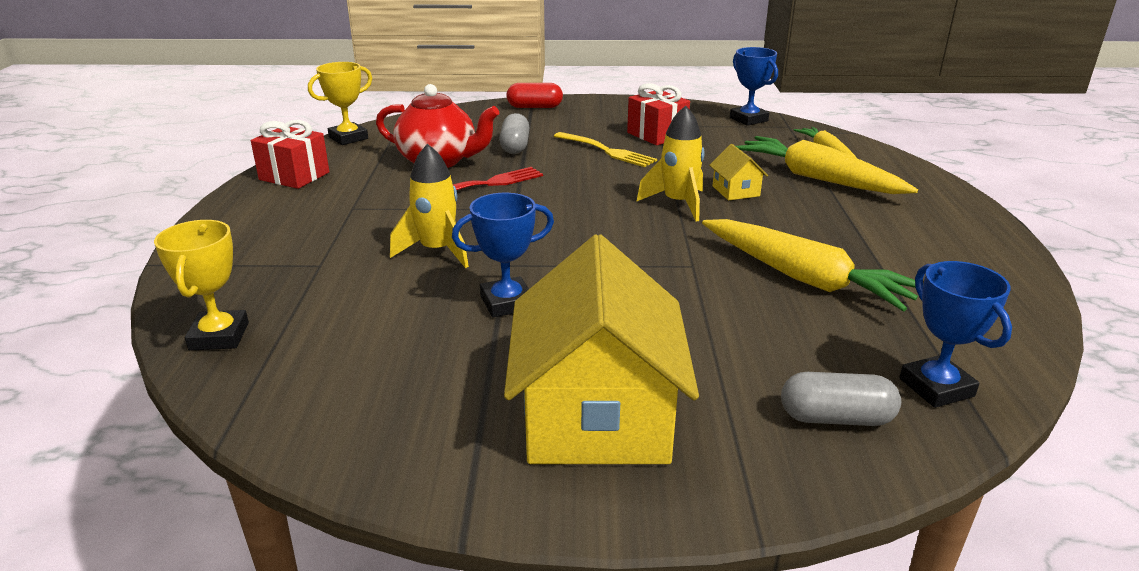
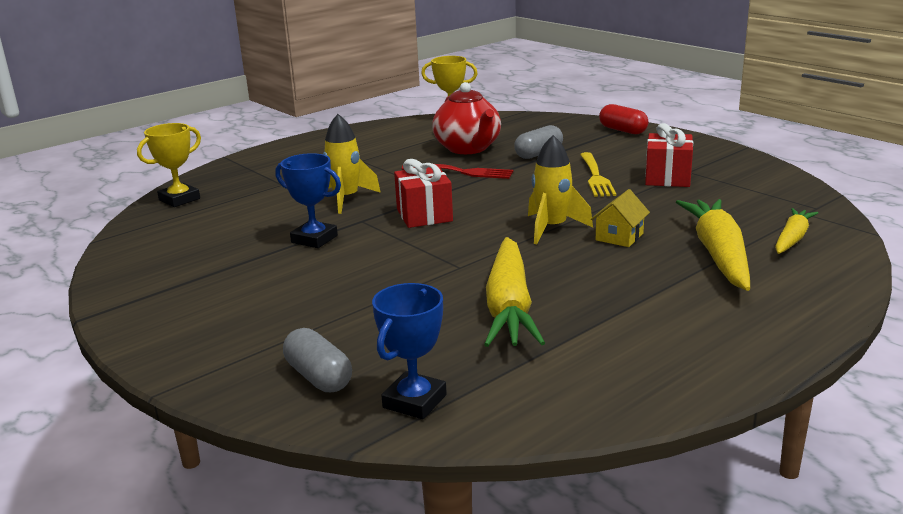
camera: 50 degrees right, 5 degrees down
red gift [251,120,329,189] -> red gift moved to [394,159,453,228]
yellow house [504,234,699,464] -> none
blue trophy [730,47,778,126] -> none

